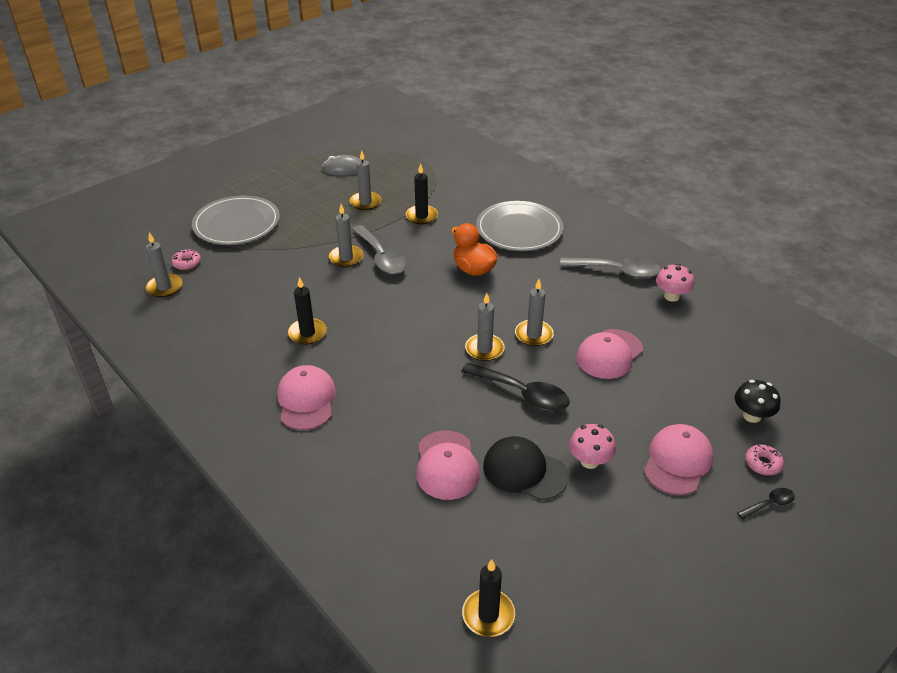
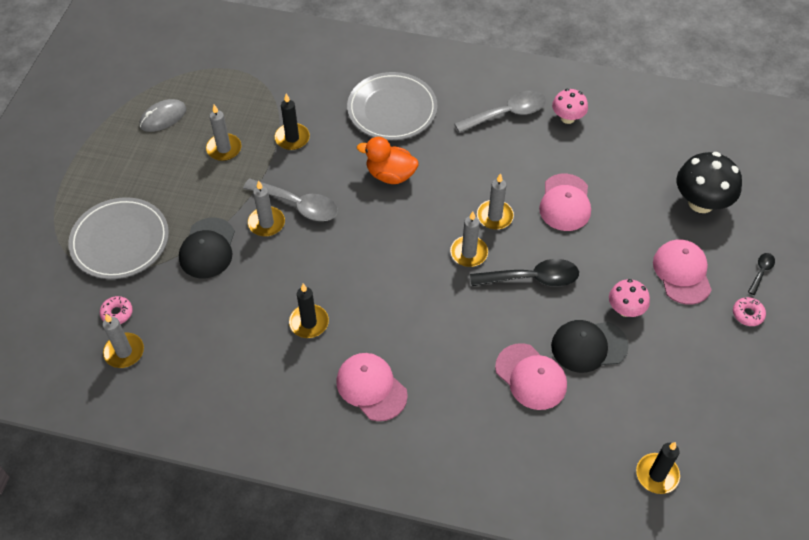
camera: 35 degrees left, 15 degrees up
black mushroom [734,380,781,423] -> black mushroom [677,152,742,213], size x1.67
pink donut [745,444,784,476] -> pink donut moved to [733,297,766,326]
none -> black cap [179,218,235,278]

